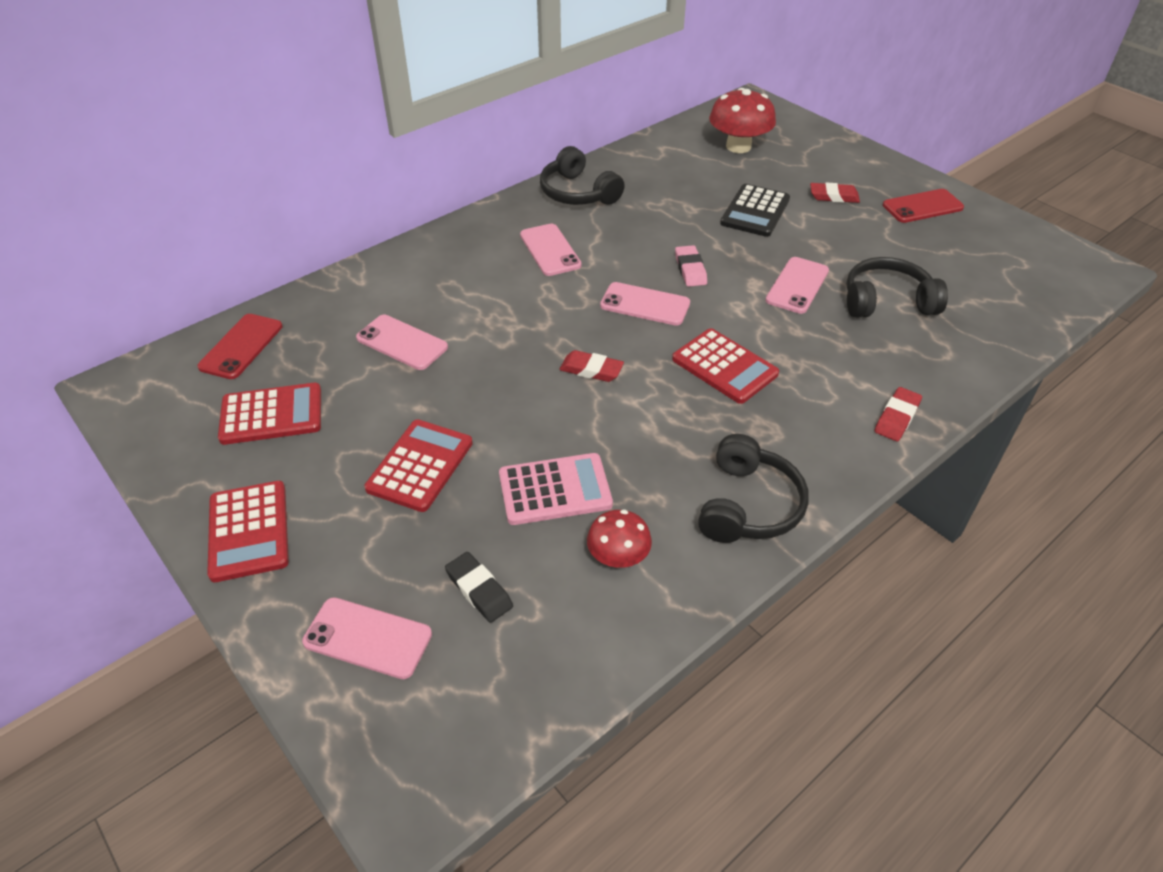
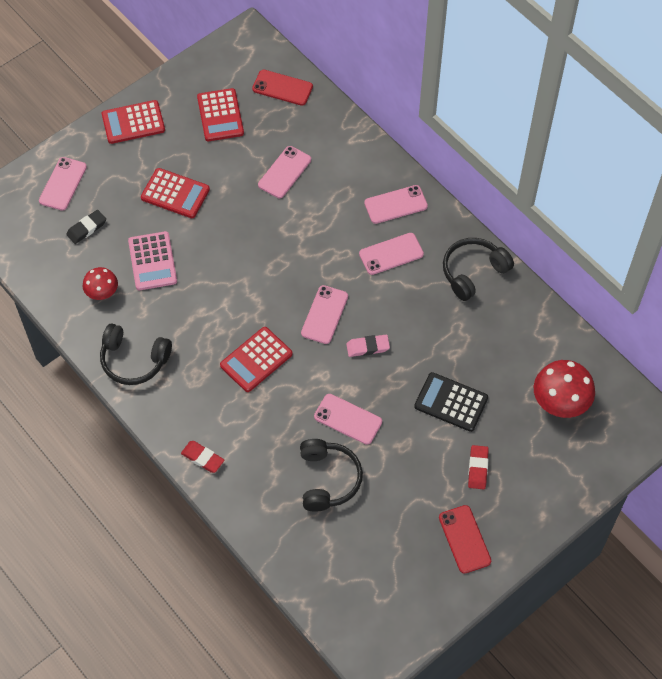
camera: 90 degrees right, 15 degrees up
red eraser [559,350,624,382] -> none
none -> pink phone [364,185,428,224]

